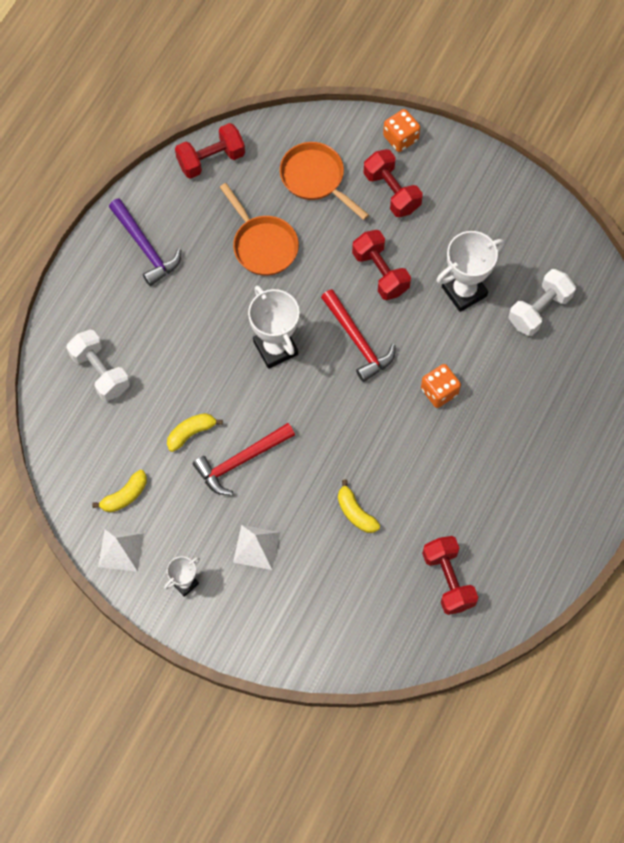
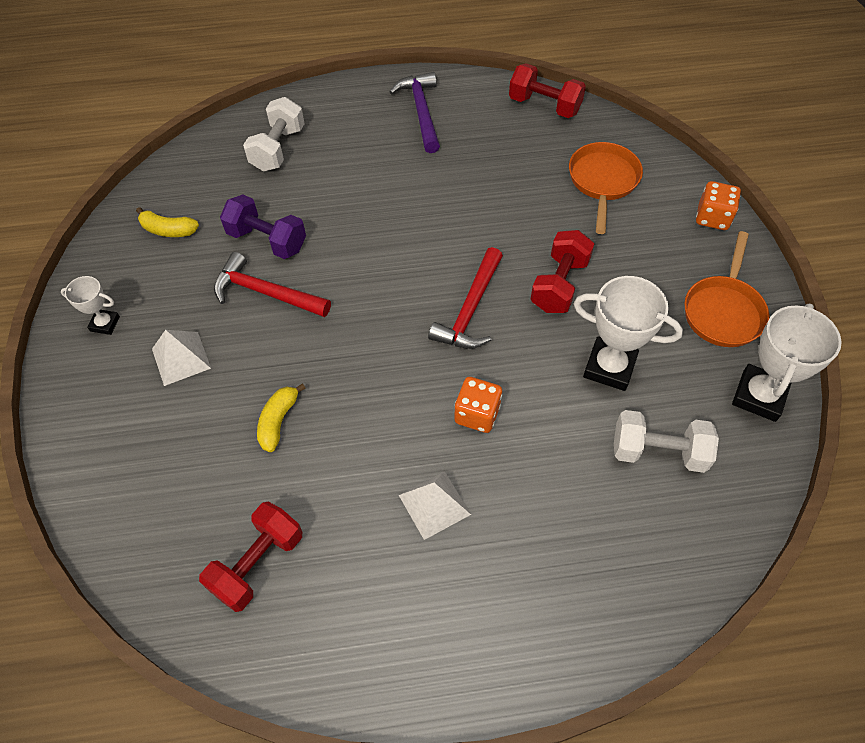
camera: 55 degrees right, 10 degrees down
white pyramid [98,529,144,572] -> white pyramid moved to [399,471,471,540]
purple hammer [109,199,181,286] -> purple hammer turned 150 degrees clockwise [389,72,440,153]
yellow banana [167,413,223,452] -> purple dumbbell [220,194,306,259]
orange pan [220,183,299,276] -> orange pan moved to [684,231,769,347]
white trophy [248,285,300,369] -> white trophy moved to [732,304,842,422]
red dumbbell [363,149,423,217] -> none

